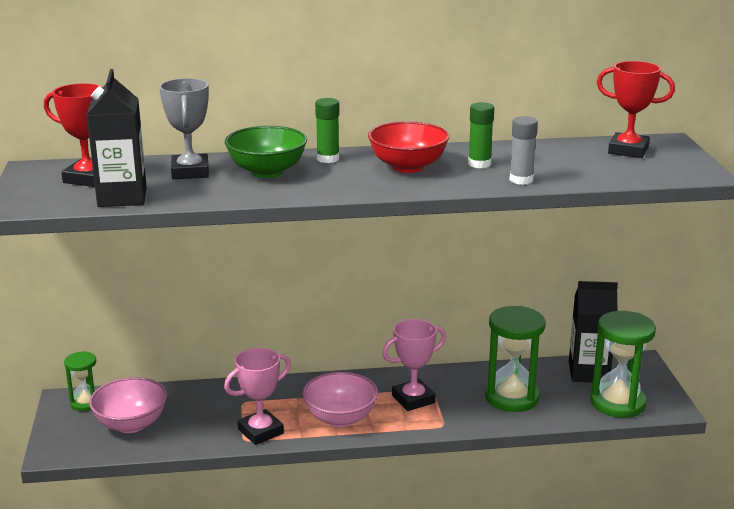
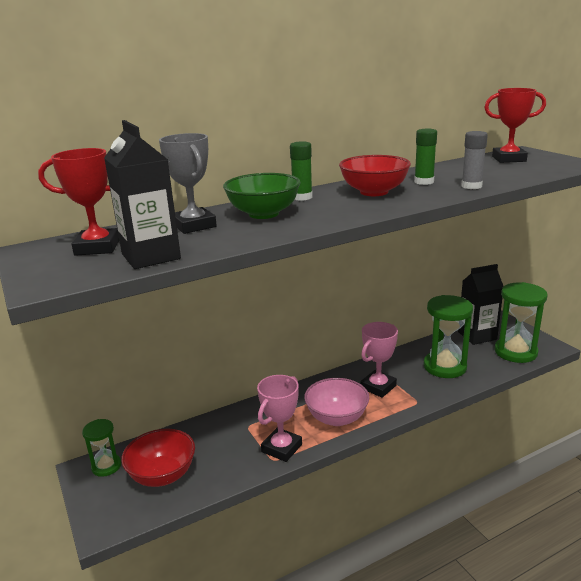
camera: 20 degrees left, 0 degrees up
pink bowl [89,377,167,433] -> red bowl [121,429,195,487]

